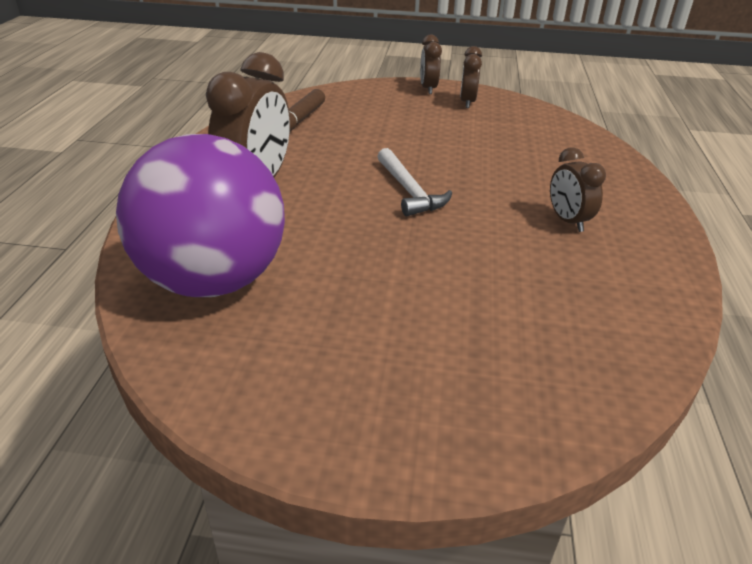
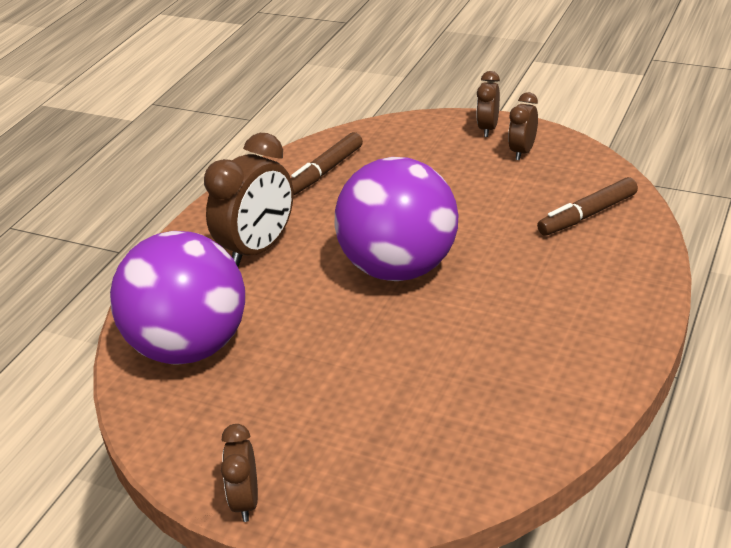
camera: 20 degrees right, 0 degrees up
white hammer [377,148,452,216] -> purple ball [335,157,458,281]
brown clock [550,147,606,232] -> brown clock moved to [221,424,258,522]
none -> brown marker [537,177,638,236]

